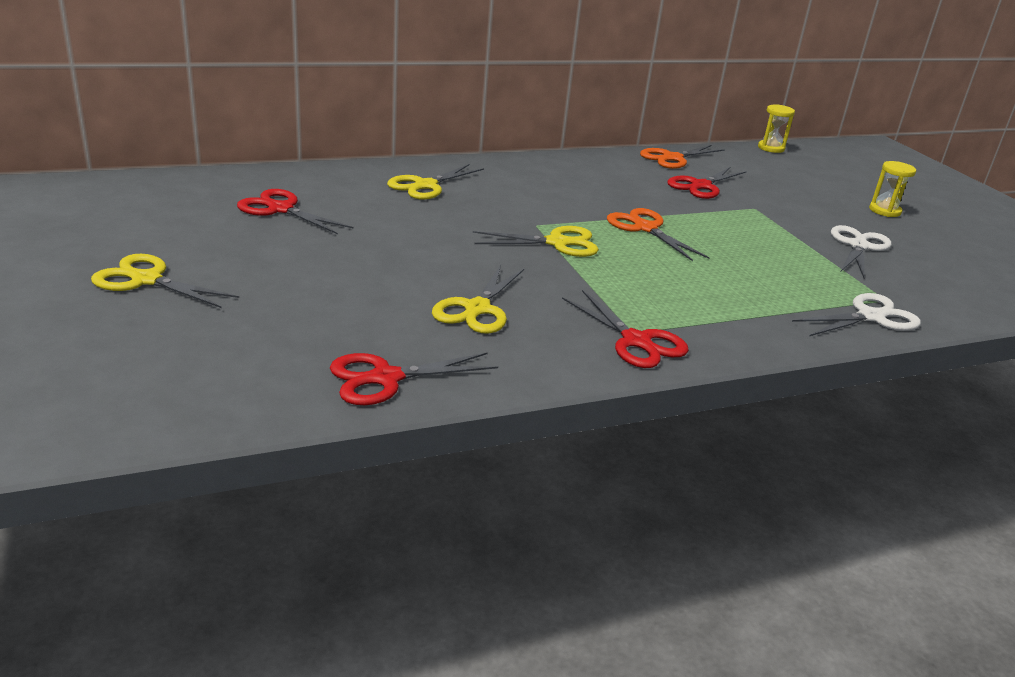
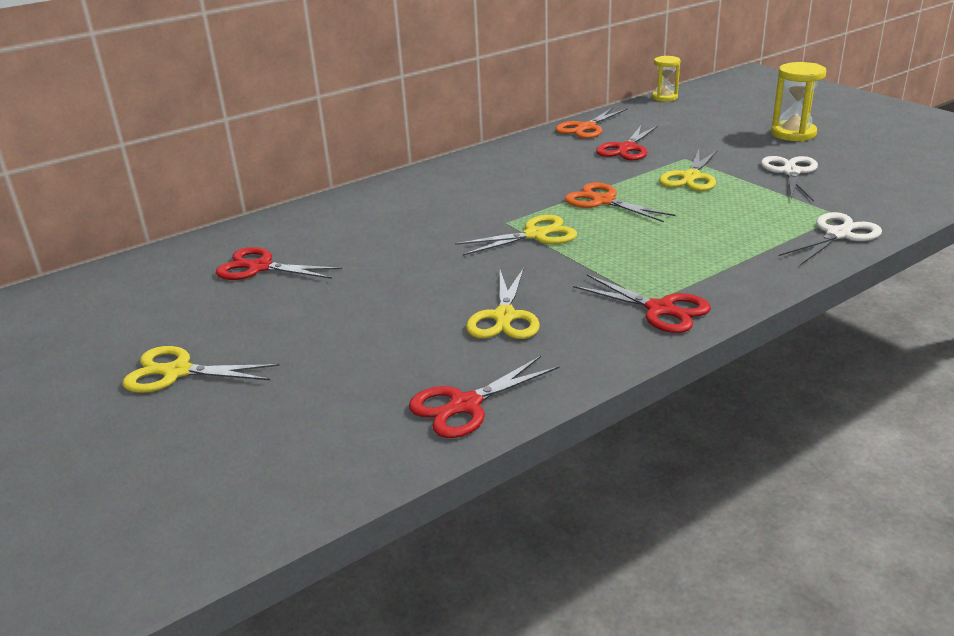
camera: 10 degrees left, 0 degrees up
yellow scissors [387,164,484,200] -> yellow scissors moved to [659,150,718,191]
yellow hourglass [869,161,916,217] -> yellow hourglass [771,62,826,141], size x1.52

